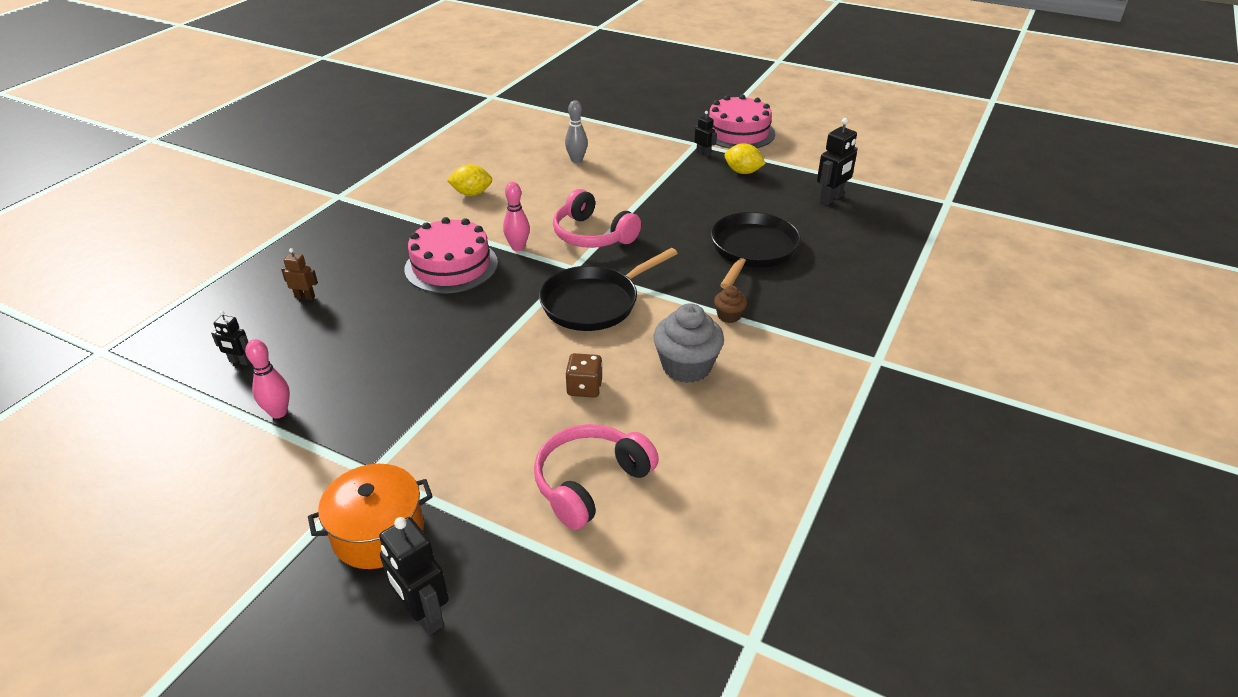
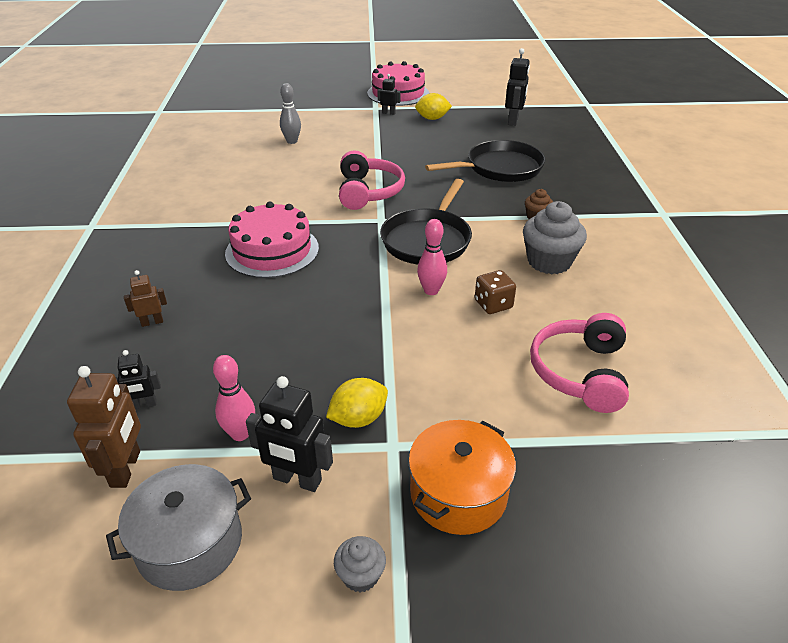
camera: 30 degrees left, 0 degrees up
black robot [379,517,449,635] -> black robot moved to [246,376,333,492]
yellow lemon [447,164,492,196] -> yellow lemon moved to [326,378,388,428]
pink bowling pin [503,182,530,251] -> pink bowling pin moved to [417,219,447,295]
pink headphones [553,189,641,248] -> pink headphones turned 105 degrees counterclockwise [339,150,405,210]
black pan [711,212,801,289] -> black pan turned 75 degrees clockwise [425,140,546,182]
none -> brown robot [67,366,141,488]
none -> grey pot [106,464,251,591]
none -> grey cupcake [334,536,386,592]

